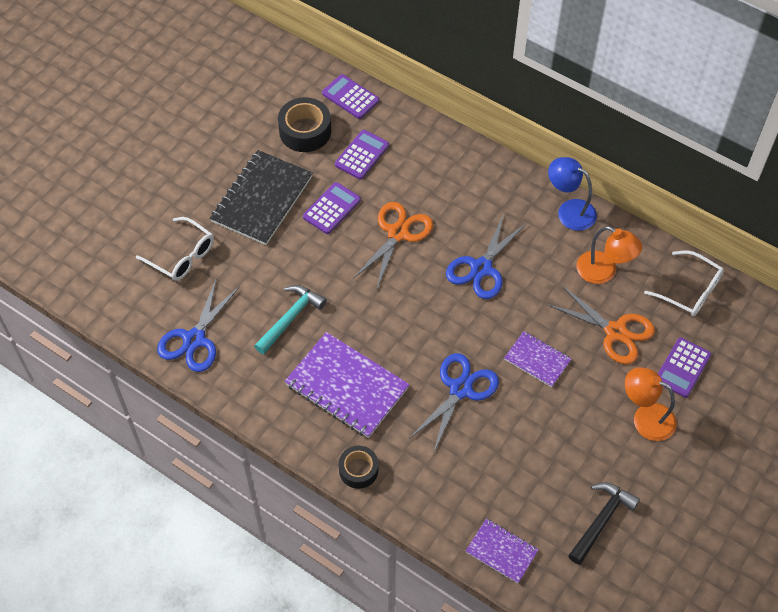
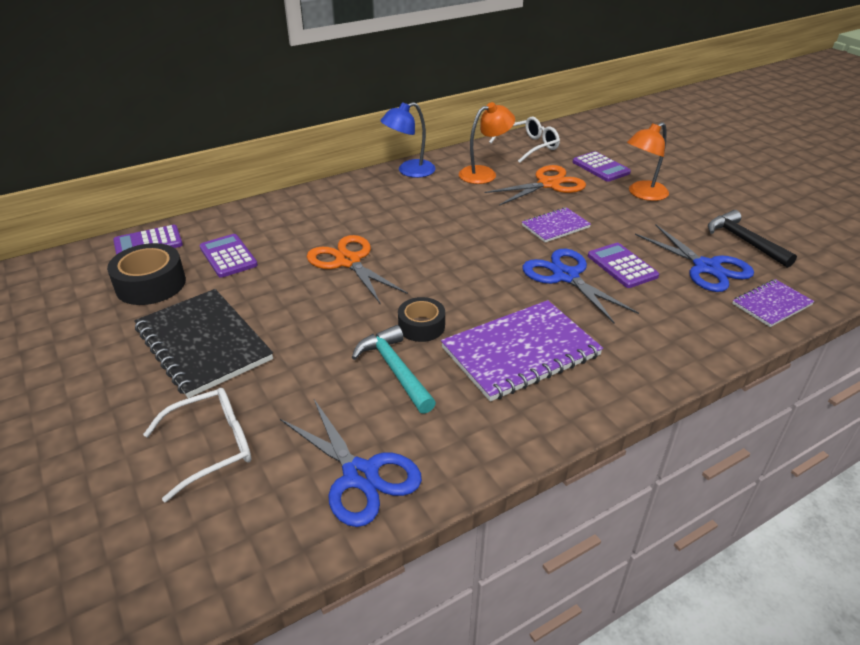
camera: 65 degrees left, 20 degrees down
purple calculator [303,182,361,234] -> purple calculator moved to [588,243,659,288]
black tape [339,446,378,489] -> black tape moved to [398,297,445,342]
blue scissors [446,214,527,299] -> blue scissors moved to [635,224,754,292]

